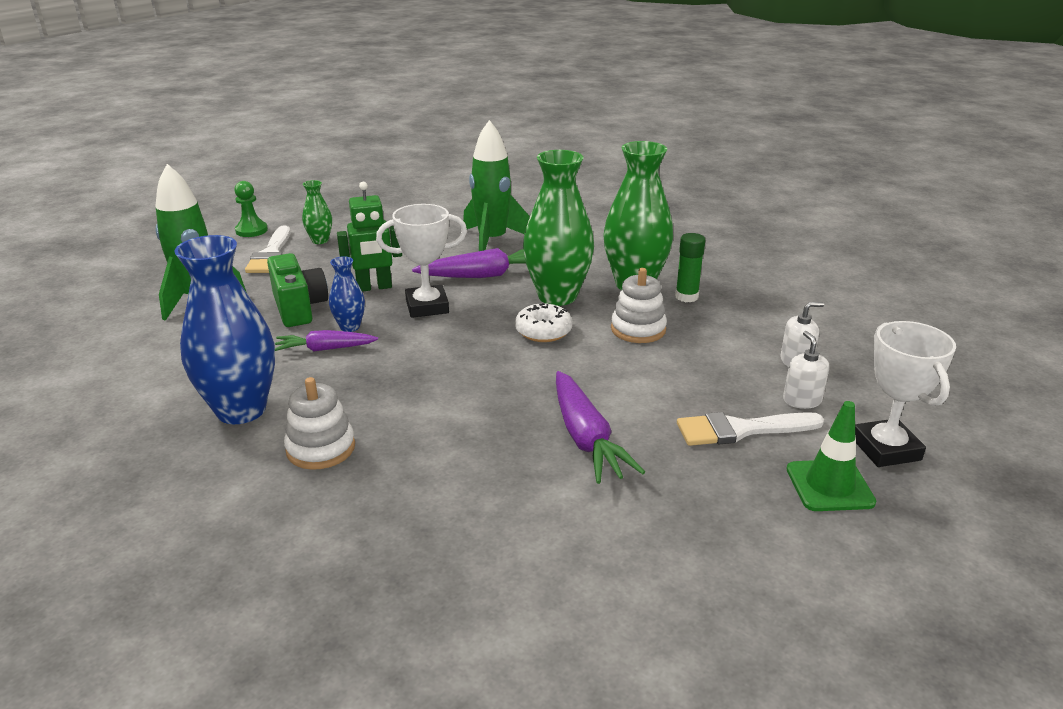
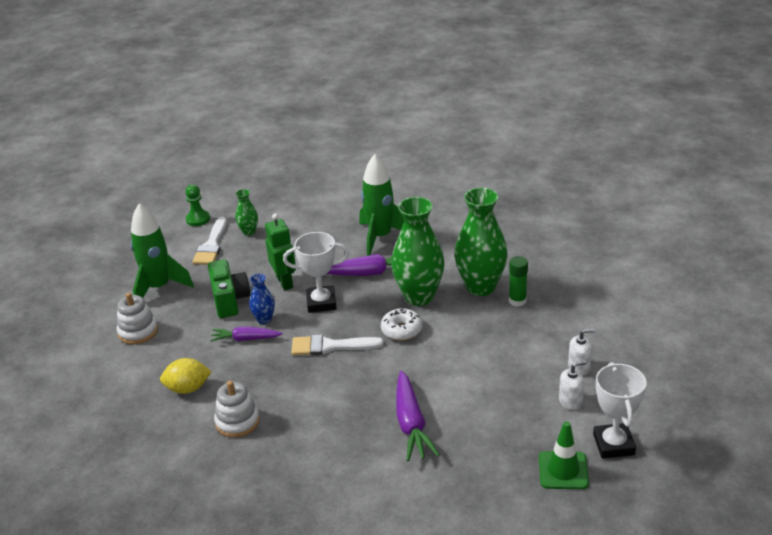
camera: 10 degrees right, 5 degrees up
blue vase [174,235,275,424] -> yellow lemon [160,358,212,394]
green robot [337,182,402,292] -> green robot turned 105 degrees counterclockwise [265,213,296,290]
white stacking toy [611,268,667,343] -> white stacking toy moved to [117,293,158,344]
white brush [677,412,824,446] -> white brush moved to [291,334,384,356]
white soap dispenser [783,331,829,409] -> white soap dispenser turned 75 degrees clockwise [559,361,586,410]

